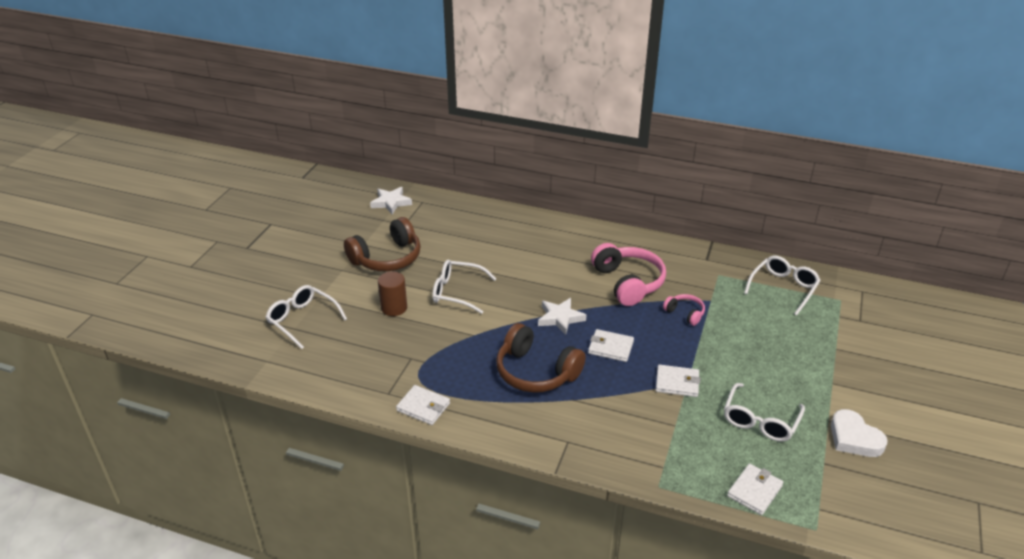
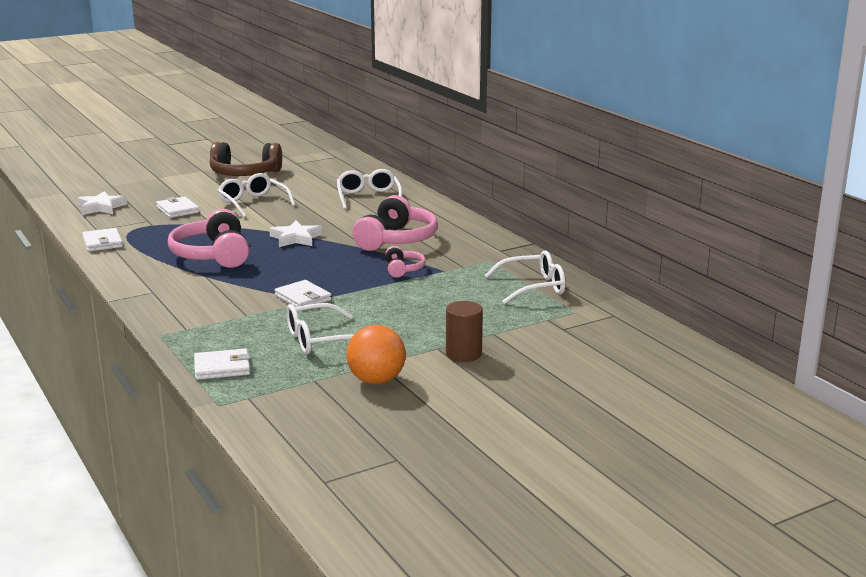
camera: 40 degrees right, 15 degrees down
white glasses [266,285,347,349] -> white glasses moved to [337,169,402,209]
white star [370,187,412,215] -> white star moved to [77,191,128,215]
brown cylinder [378,271,407,316] -> brown cylinder moved to [446,301,483,362]
brown headphones [496,323,586,393] -> pink headphones [168,209,249,268]
white wallet [588,329,634,362] -> white wallet moved to [156,196,199,218]
white heart [831,409,888,457] -> orange ball [346,325,406,384]

